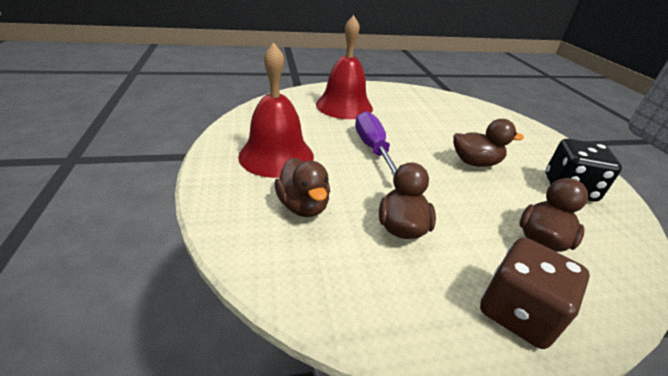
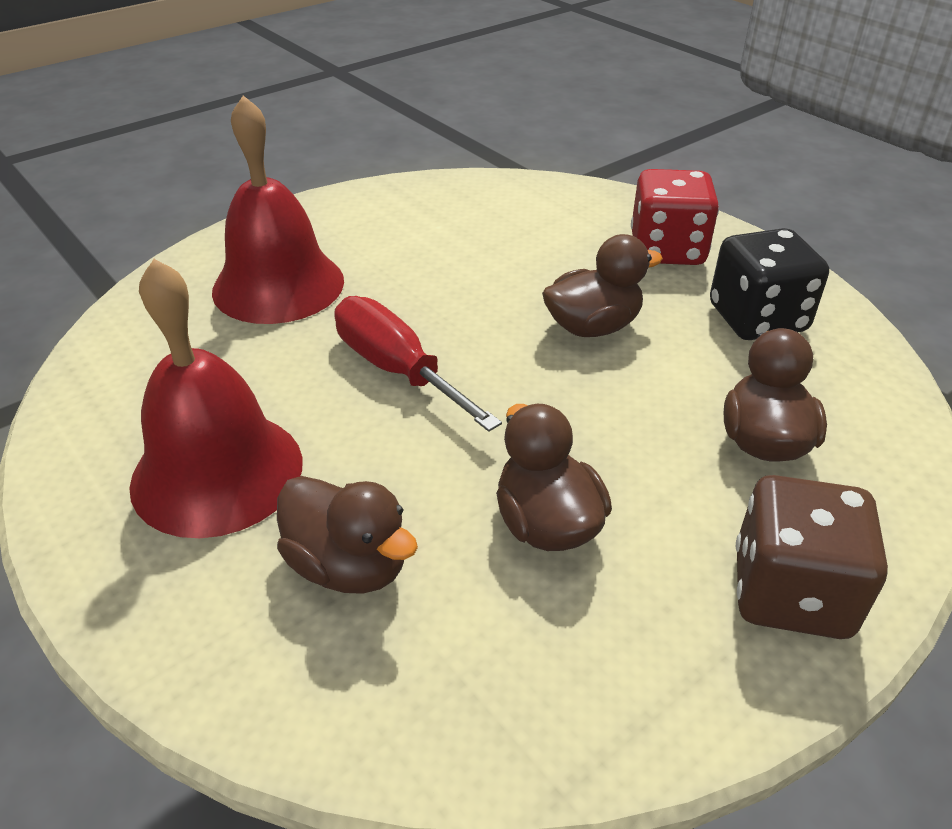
camera: 25 degrees left, 5 degrees up
purple screwdriver [355,111,397,176] -> red screwdriver [334,296,502,432]
none -> red dice [631,169,719,265]

